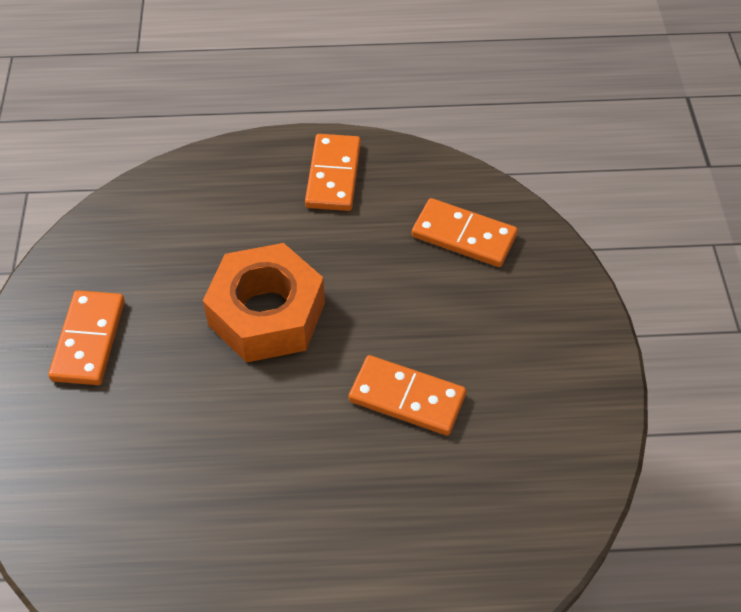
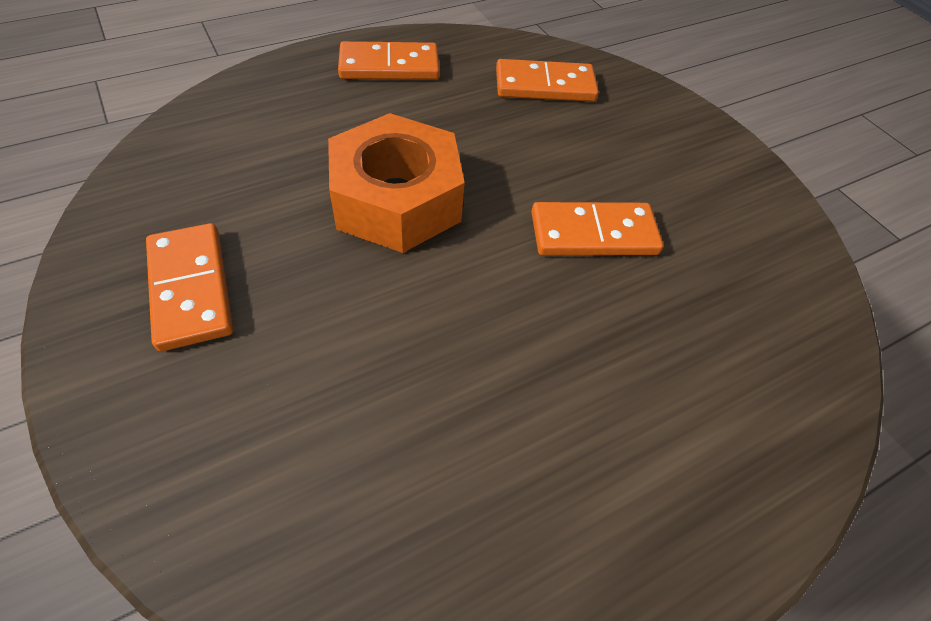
camera: 30 degrees left, 0 degrees up
orange domino [305,134,361,211] -> orange domino turned 75 degrees counterclockwise [338,41,440,80]

